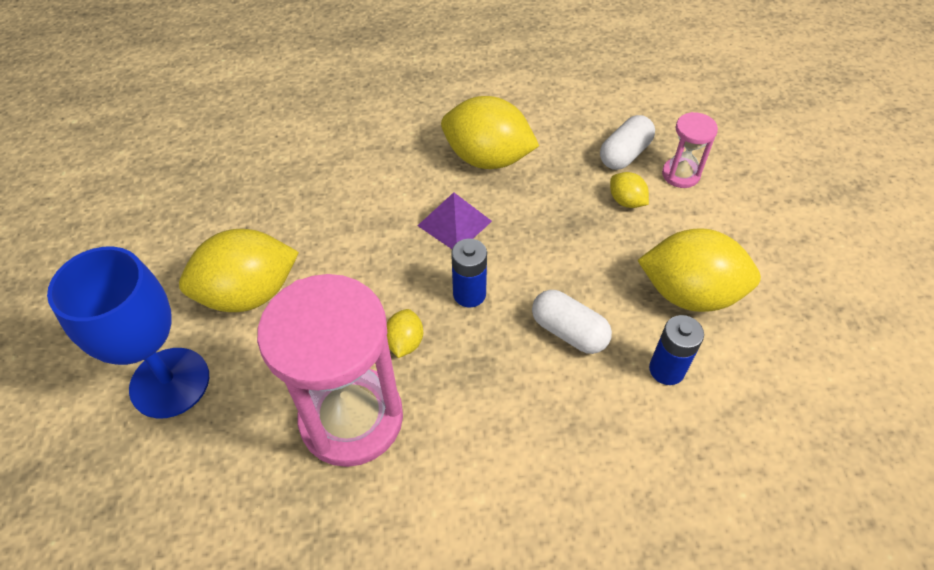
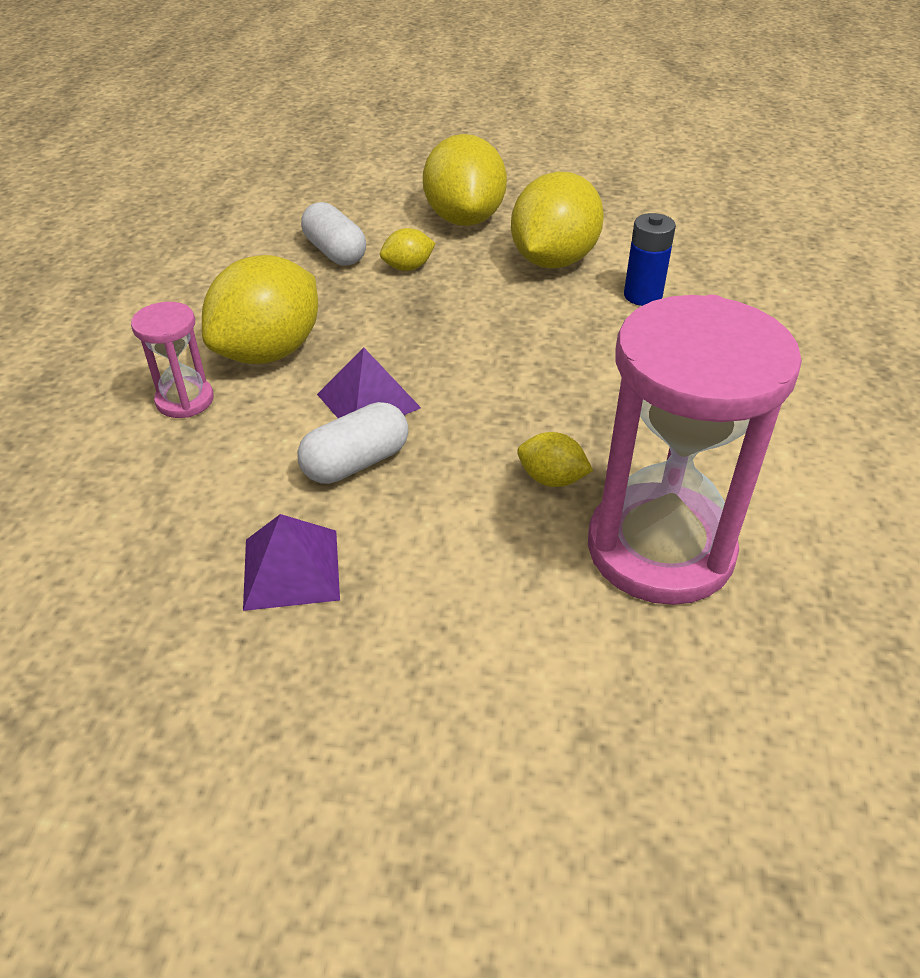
camera: 75 degrees left, 10 degrees down
blue goblet [47,247,209,418] -> none
yellow lemon [179,229,299,312] -> yellow lemon moved to [423,134,507,226]
blue battery [451,239,487,308] -> none
white capsule [532,290,612,354] -> white capsule moved to [297,402,409,484]
pink hourglass [662,112,718,188] -> pink hourglass moved to [131,302,214,418]
none -> purple pyramid [243,514,340,611]

